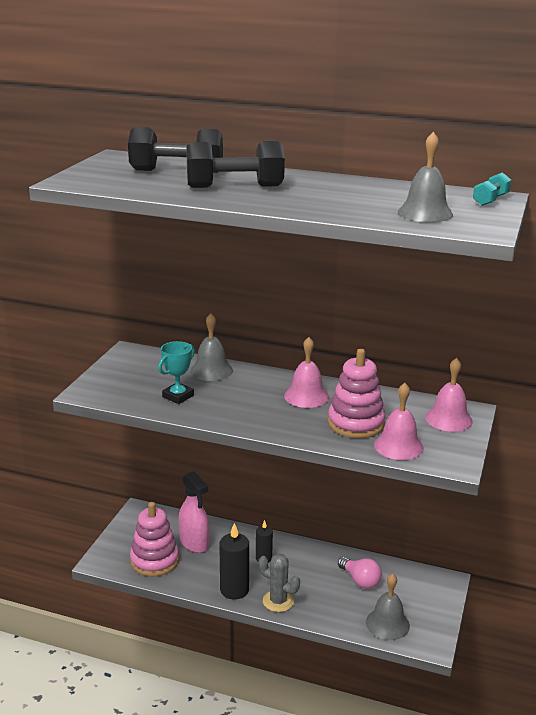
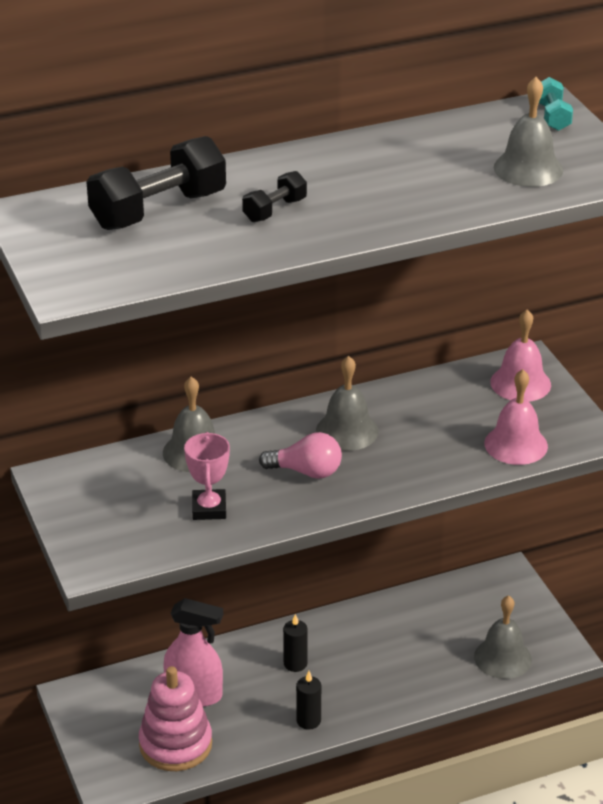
camera: 40 degrees left, 10 degrees up
turquoise trophy [158,341,195,404] -> pink trophy [184,432,230,520]
black dumbbell [186,141,285,188] -> black dumbbell [242,171,307,222], size x0.51
black candle [219,523,249,599] -> black candle [296,671,321,730], size x0.60
grey cactus [259,554,300,612] -> none
pink bell [284,337,329,408] -> grey bell [316,356,378,451]
pink stacking toy [328,349,385,438] -> none
pink light bulb [338,557,382,589] -> pink light bulb moved to [259,432,342,479]

